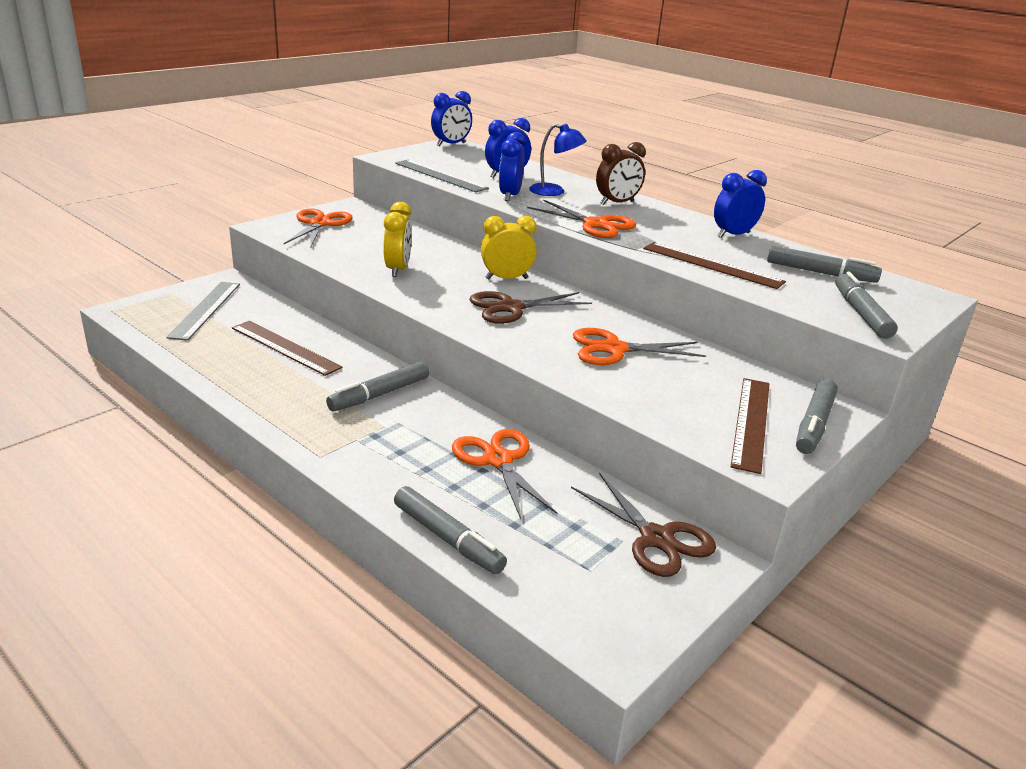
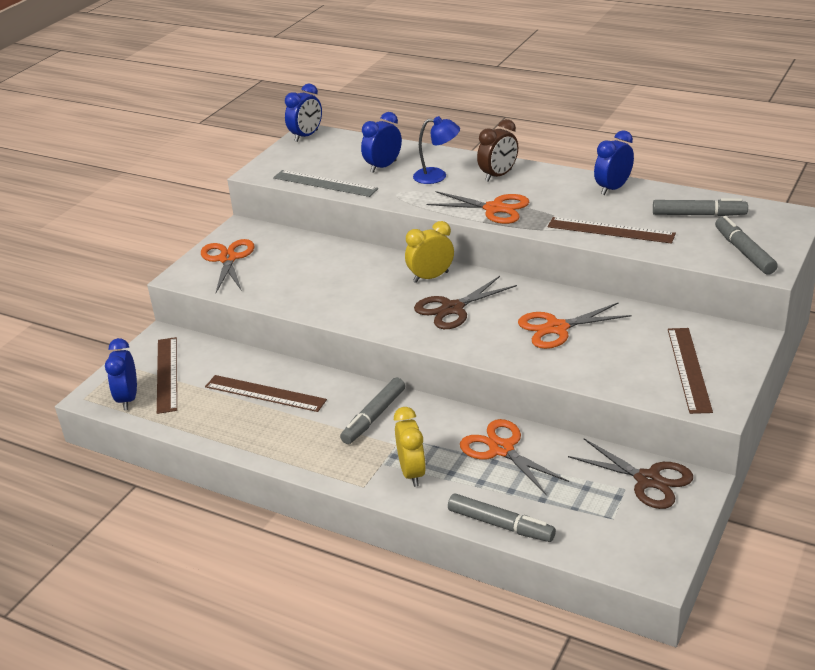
camera: 10 degrees left, 5 degrees up
grey ruler [166,282,240,341] -> brown ruler [157,337,177,414]
yellow clock [383,202,412,277] -> yellow clock moved to [394,407,426,487]
blue clock [499,132,526,201] -> blue clock moved to [105,338,137,410]
grey marker [796,379,838,454] -> none

